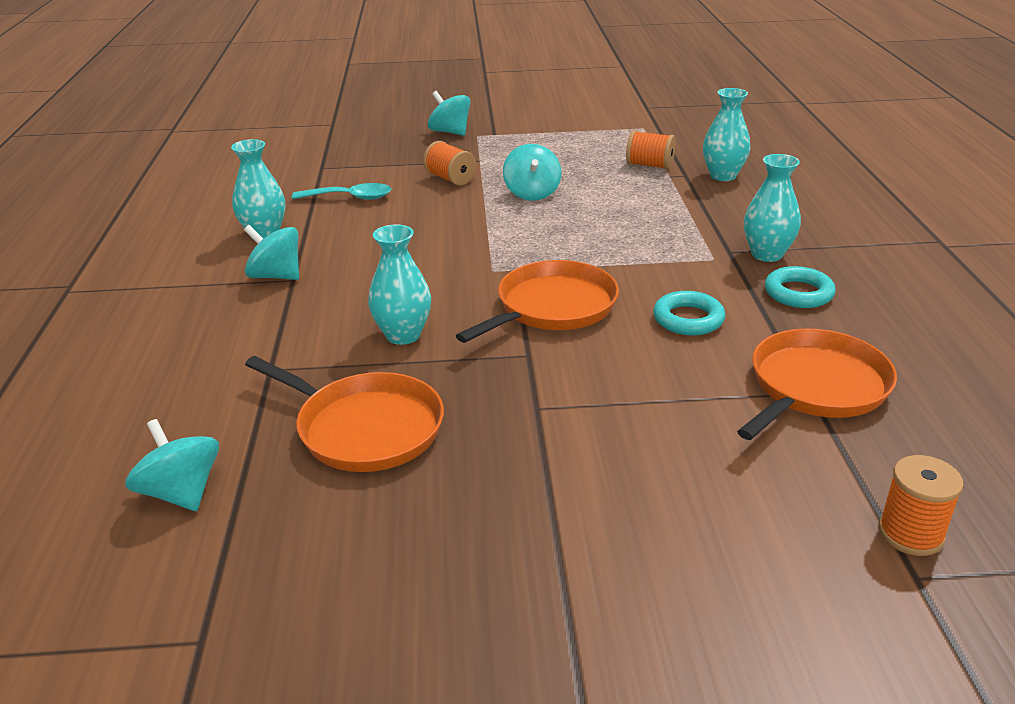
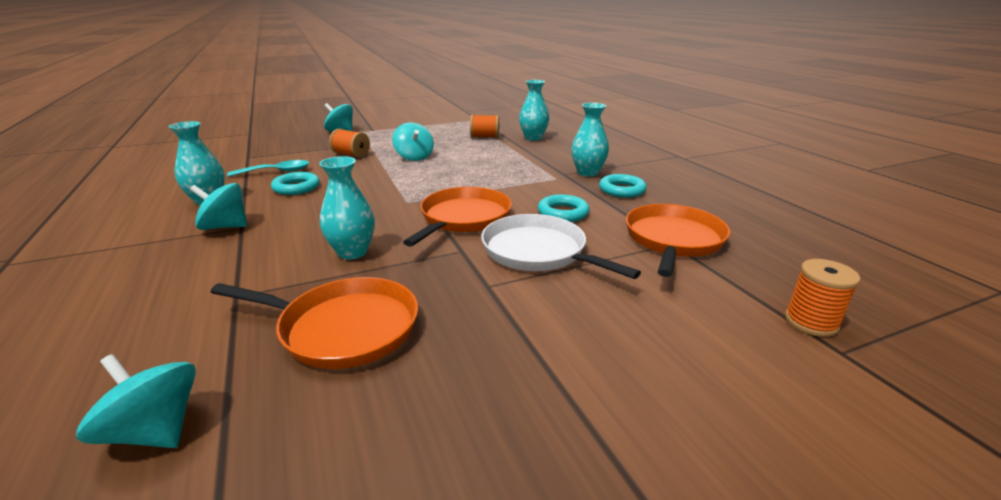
camera: 20 degrees left, 5 degrees down
none -> turquoise ring [271,172,320,195]
none -> white pan [481,214,641,279]

